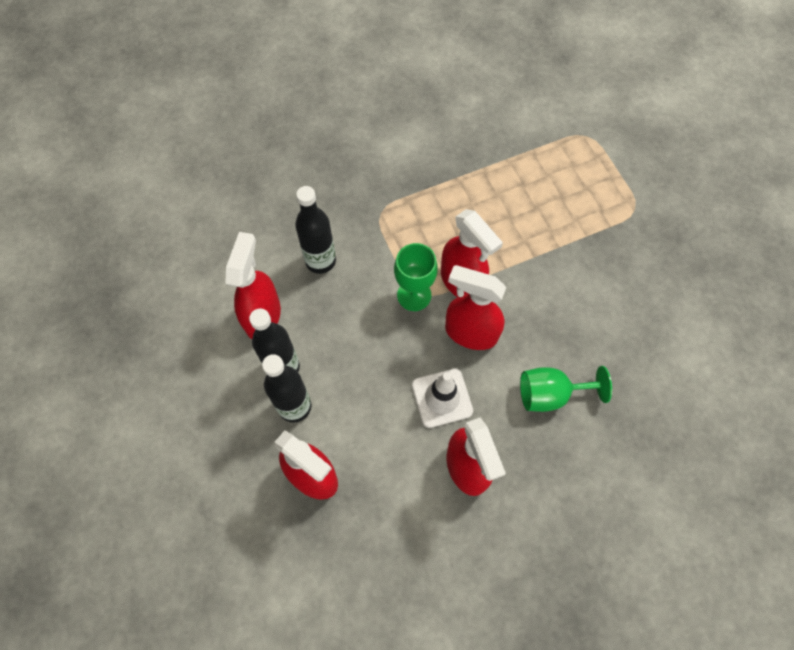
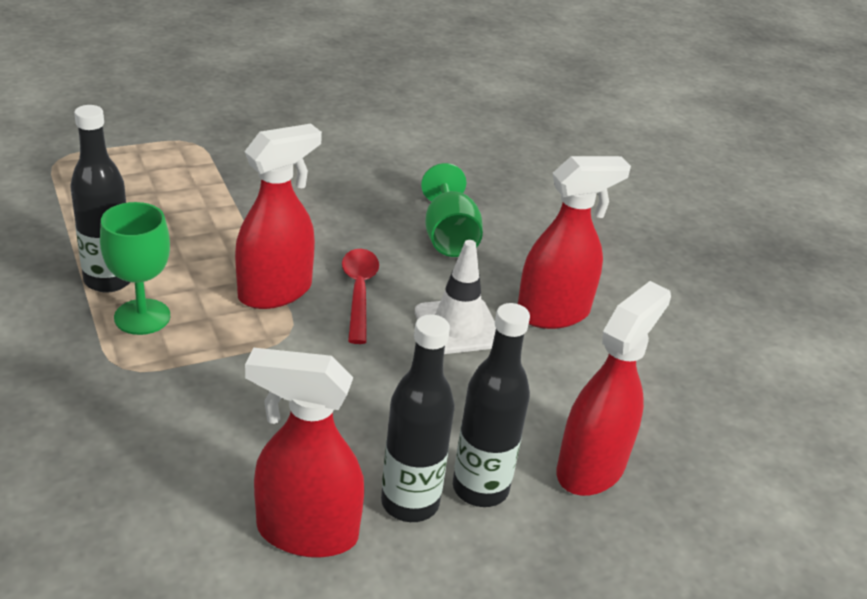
camera: 95 degrees left, 30 degrees down
black bottle [295,186,336,274] -> black bottle moved to [70,105,131,293]
green goblet [394,243,438,311] -> green goblet moved to [100,202,170,335]
red spray bottle [445,265,506,350] -> red spoon [342,249,379,344]

